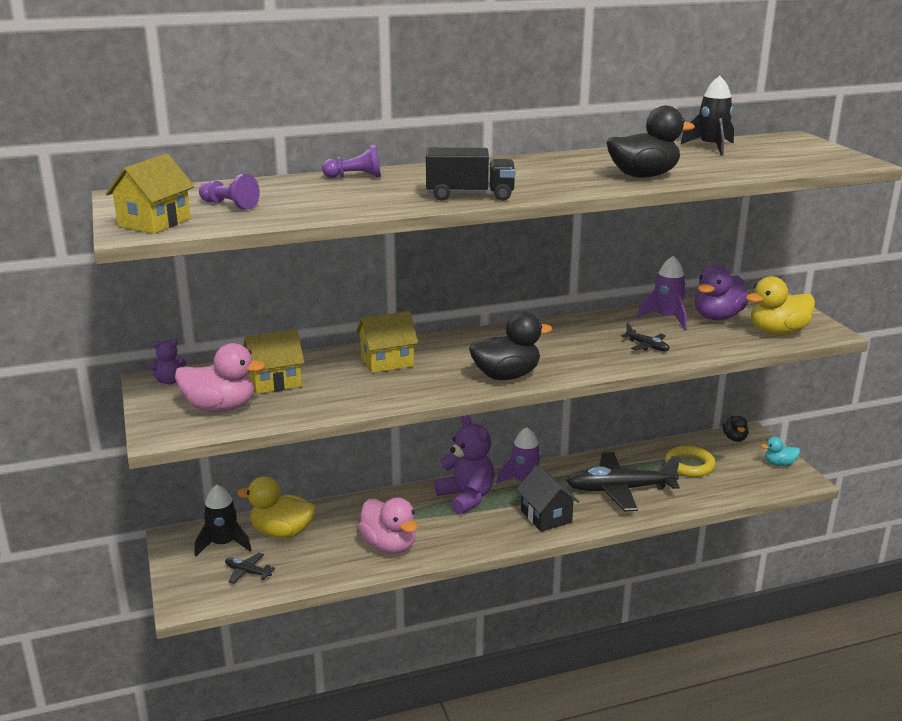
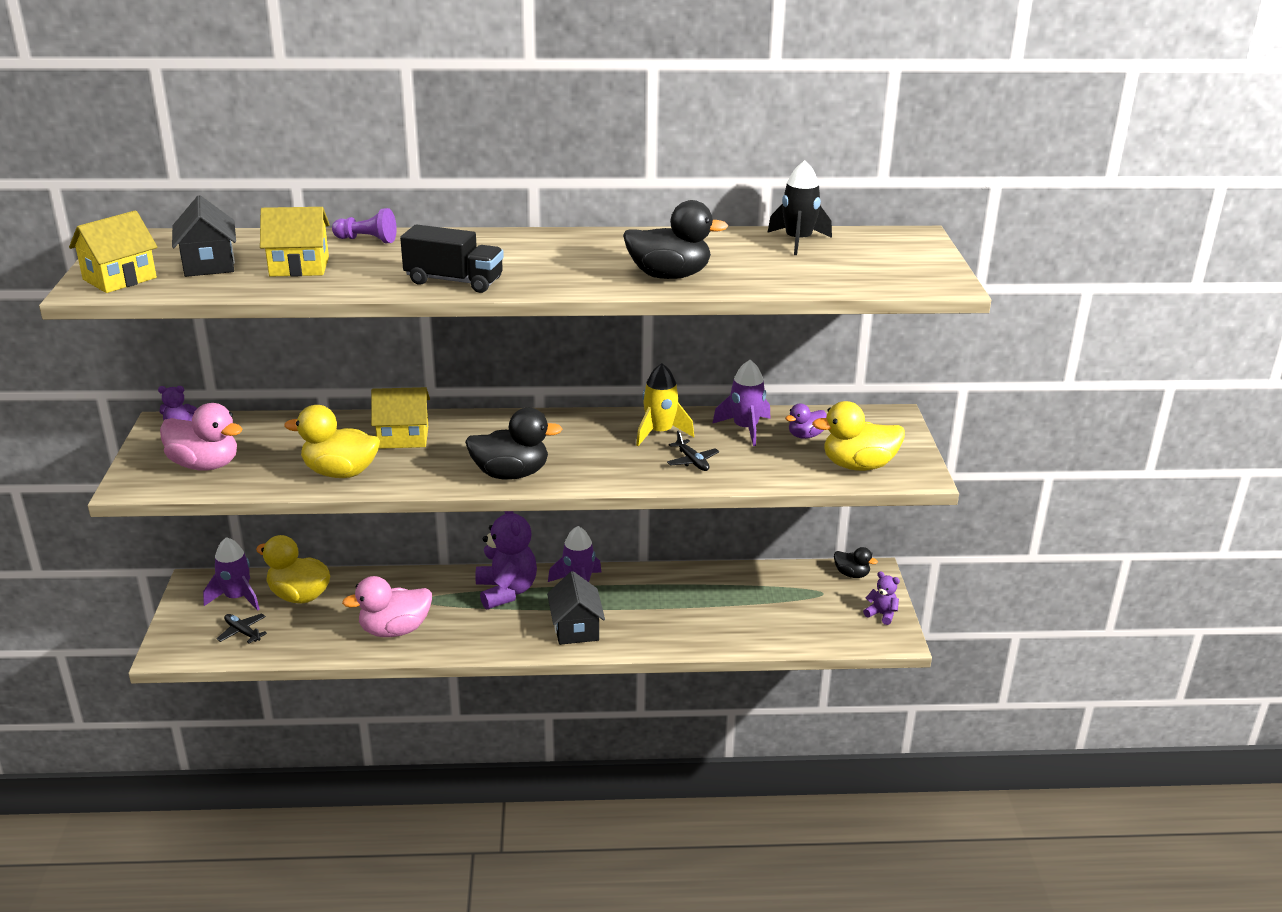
camera: 15 degrees right, 5 degrees up
black rocket [195,485,251,557] -> purple rocket [203,537,260,611]
purple pawn [199,174,260,210] -> black house [172,195,236,277]
yellow house [243,329,305,394] -> yellow house moved to [260,207,330,277]
pink duck [358,497,417,554] -> pink duck turned 90 degrees clockwise [342,576,432,637]
black plane [567,452,681,512] -> none
yellow ring [665,446,716,477] -> none
purple duck [695,265,748,320] -> purple duck [785,404,827,439], size x0.56
black duck [723,416,749,442] -> black duck turned 75 degrees counterclockwise [834,547,878,578]
turquoise duck [761,437,800,466] -> purple teddy bear [863,571,900,625]
none -> yellow duck [284,405,380,478]
none -> yellow rocket [636,363,694,446]

